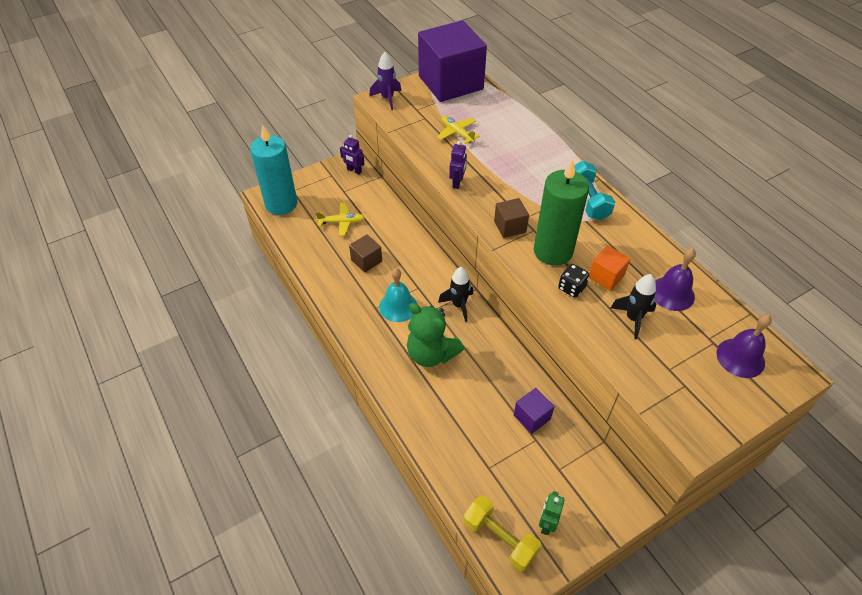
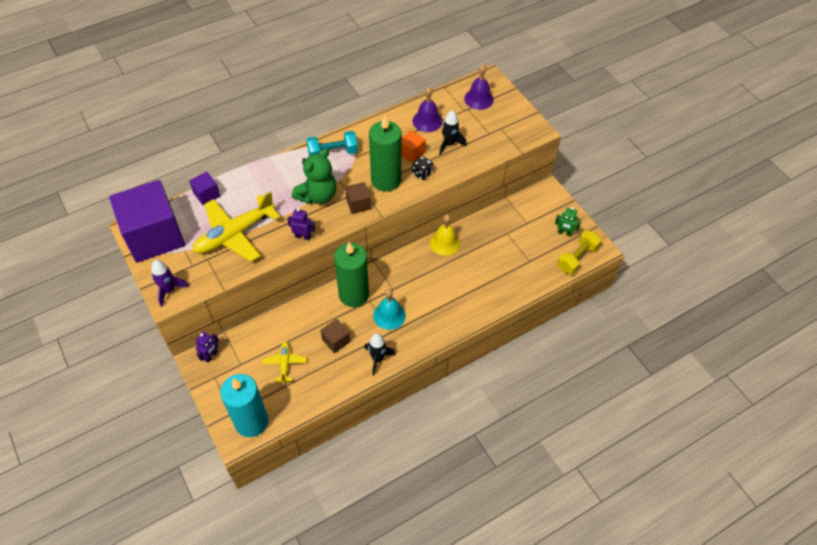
camera: 90 degrees left, 5 degrees up
green teddy bear [407,303,464,367] -> green teddy bear moved to [292,148,336,204]
yellow plane [437,116,480,144] -> yellow plane [193,191,280,262], size x2.03
black rocket [438,267,473,322] -> black rocket moved to [364,333,396,376]
purple cube [514,388,555,434] -> purple cube moved to [189,171,220,205]
none -> green candle [334,242,369,307]
none -> yellow bell [430,214,460,256]

